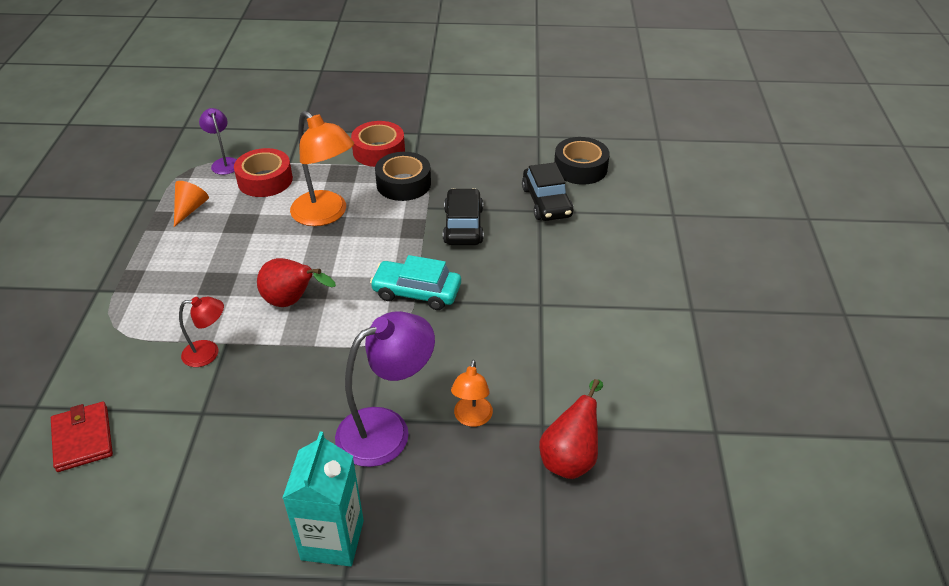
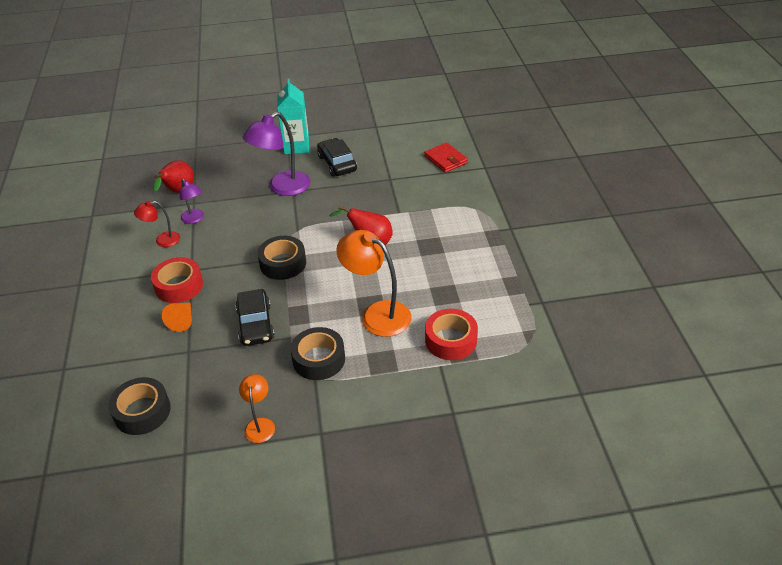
camera: 170 degrees right, 0 degrees up
orange cone [174,181,209,227] -> orange cone moved to [162,302,192,332]
red lamp [179,297,224,367] -> red lamp moved to [134,201,180,247]
purple lamp [199,108,237,175] -> purple lamp moved to [180,179,204,224]
red tape [351,121,405,167] -> red tape moved to [151,257,203,303]
turquoise car [370,255,461,310] -> black tape [257,236,306,280]
orange lamp [451,360,493,427] -> orange lamp moved to [239,374,275,443]
black car [522,162,574,221] -> black car moved to [317,138,357,176]

